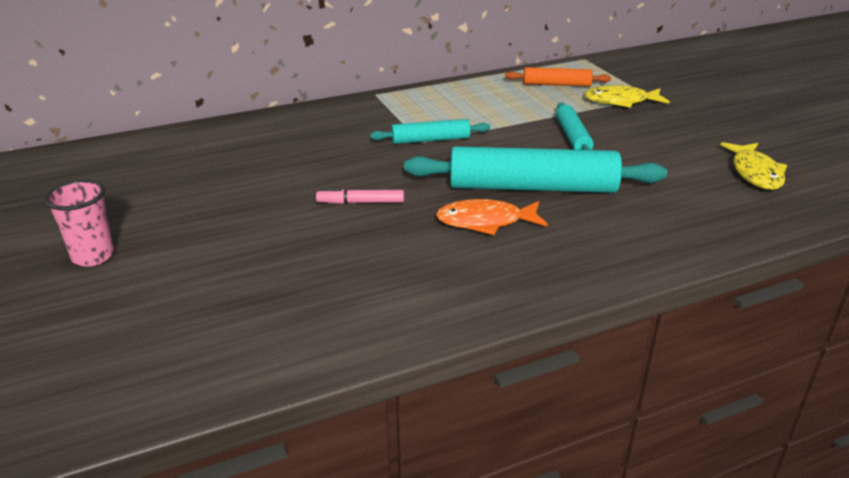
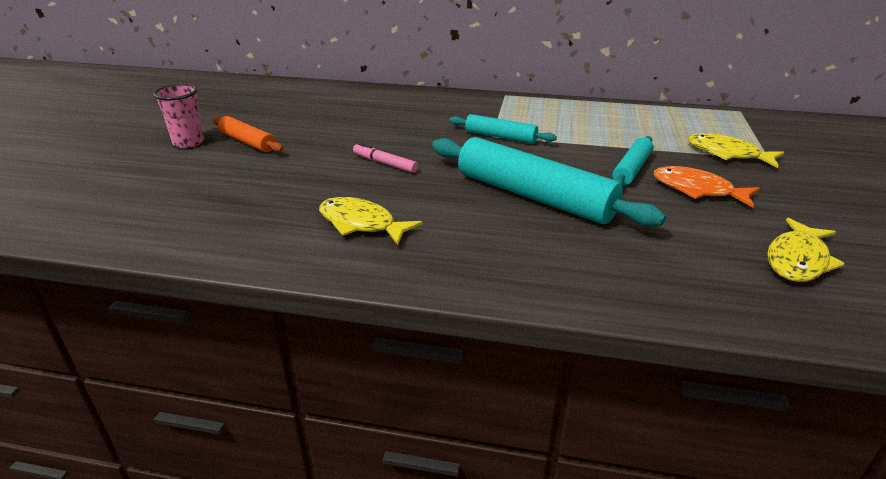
camera: 35 degrees right, 0 degrees up
orange fish [436,199,547,235] -> orange fish moved to [654,166,760,208]
orange rolling pin [505,67,611,87] -> orange rolling pin moved to [213,116,283,152]
none -> yellow fish [319,197,422,245]

